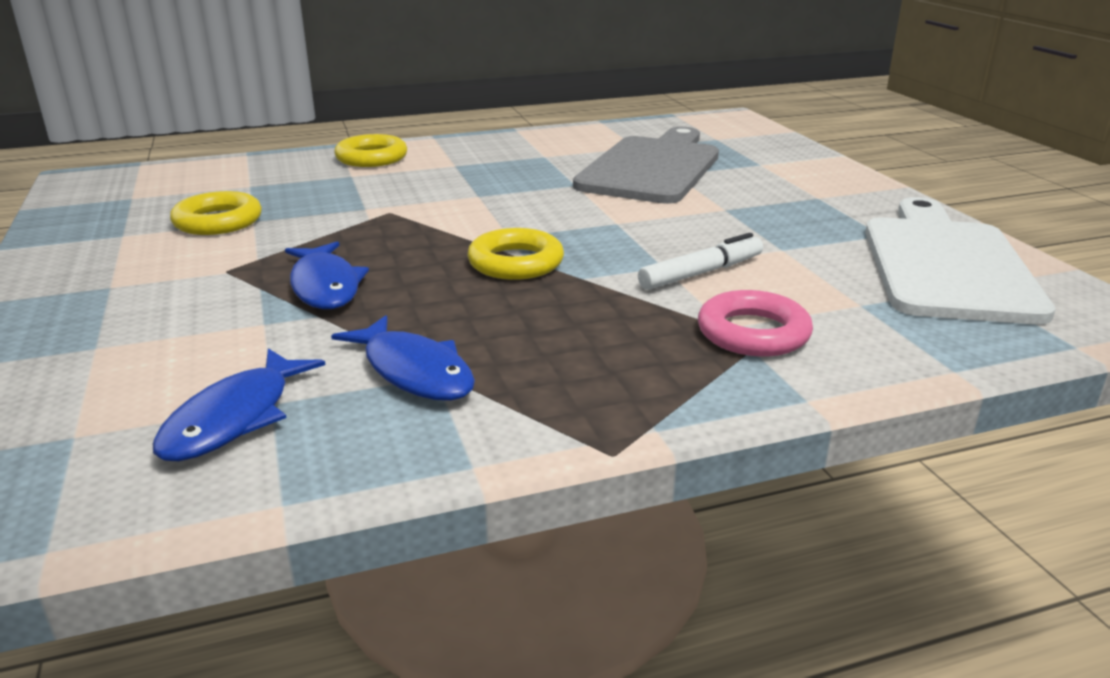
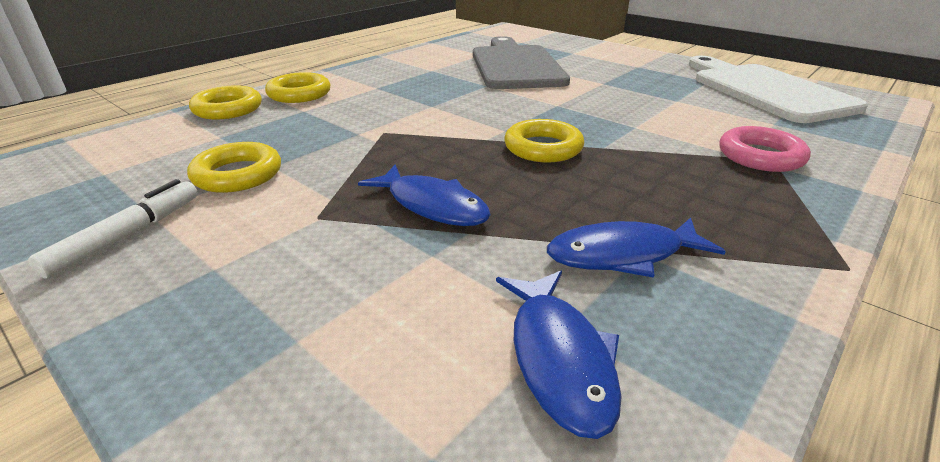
camera: 30 degrees left, 5 degrees up
blue fish [331,315,475,401] -> blue fish turned 150 degrees clockwise [547,217,726,278]
white marker [638,233,763,290] -> white marker moved to [28,179,198,279]
none -> yellow ring [189,85,262,120]

